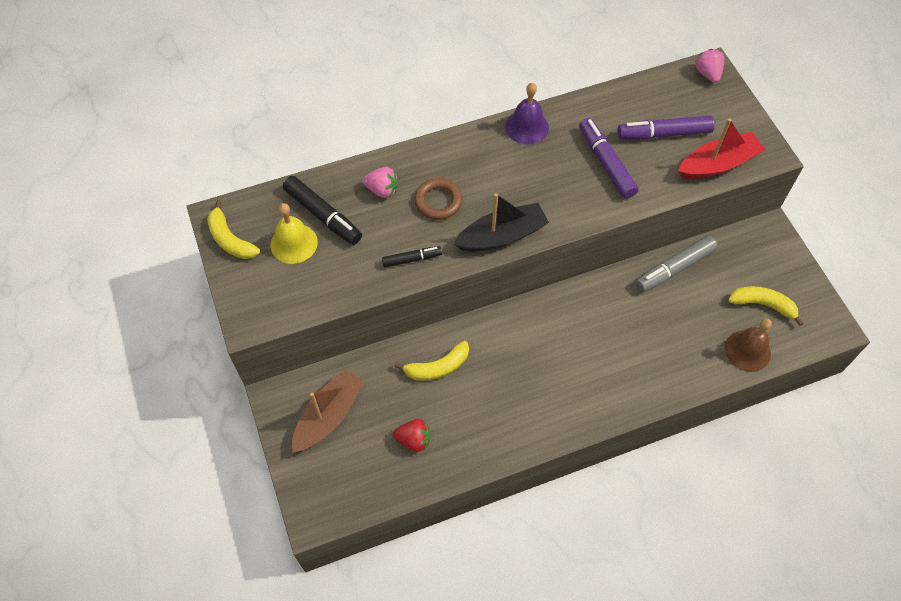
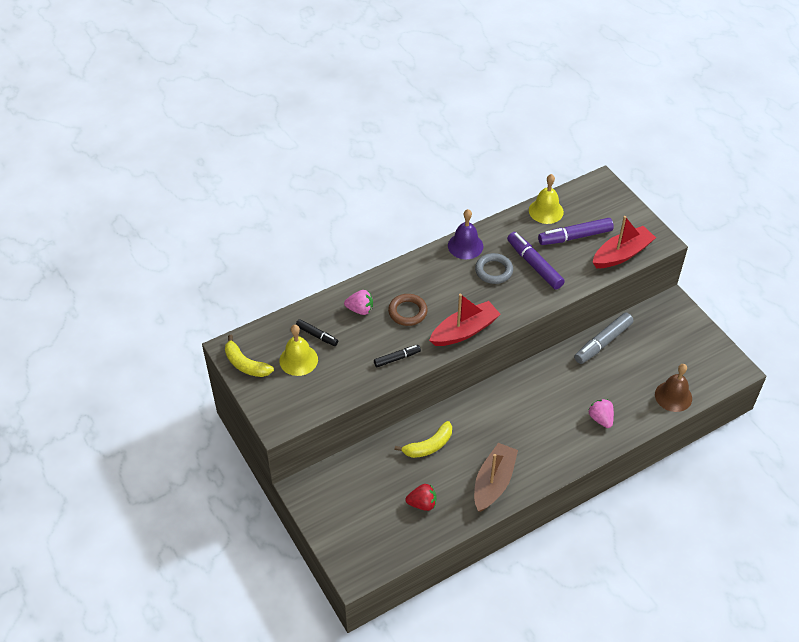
camera: 10 degrees left, 10 degrees down
black marker [283,176,362,245] -> black marker [296,319,338,346], size x0.58
brown boat [292,369,365,453] -> brown boat moved to [474,443,518,512]
black boat [453,193,549,251] -> red boat [429,294,501,346]
pink strawberry [695,49,725,83] -> pink strawberry moved to [588,399,614,428]
yellow banana [729,286,804,326] -> none
none -> grey ring [475,253,513,284]
none -> yellow bell [529,174,564,224]

